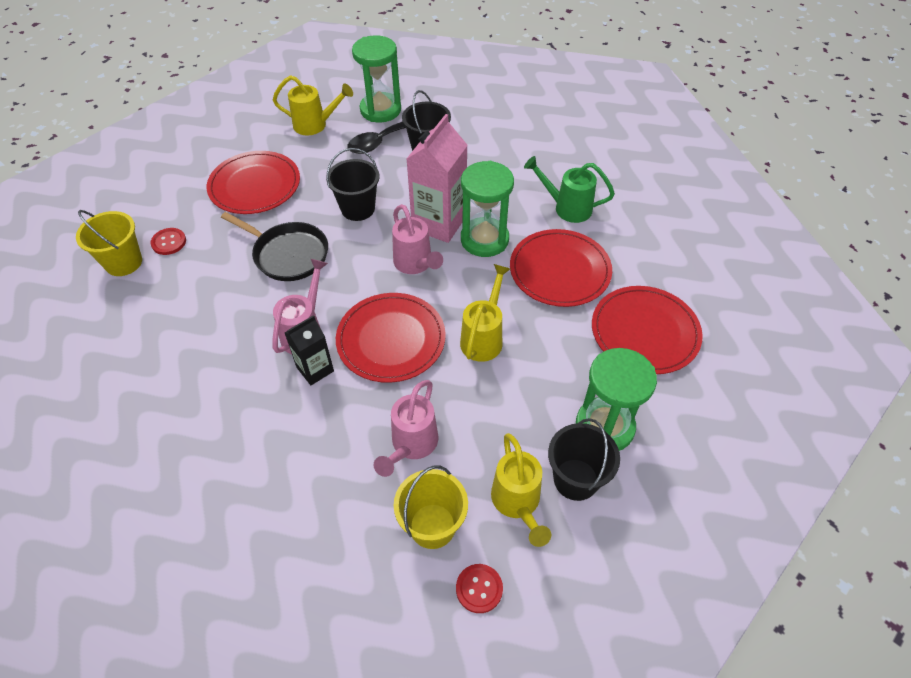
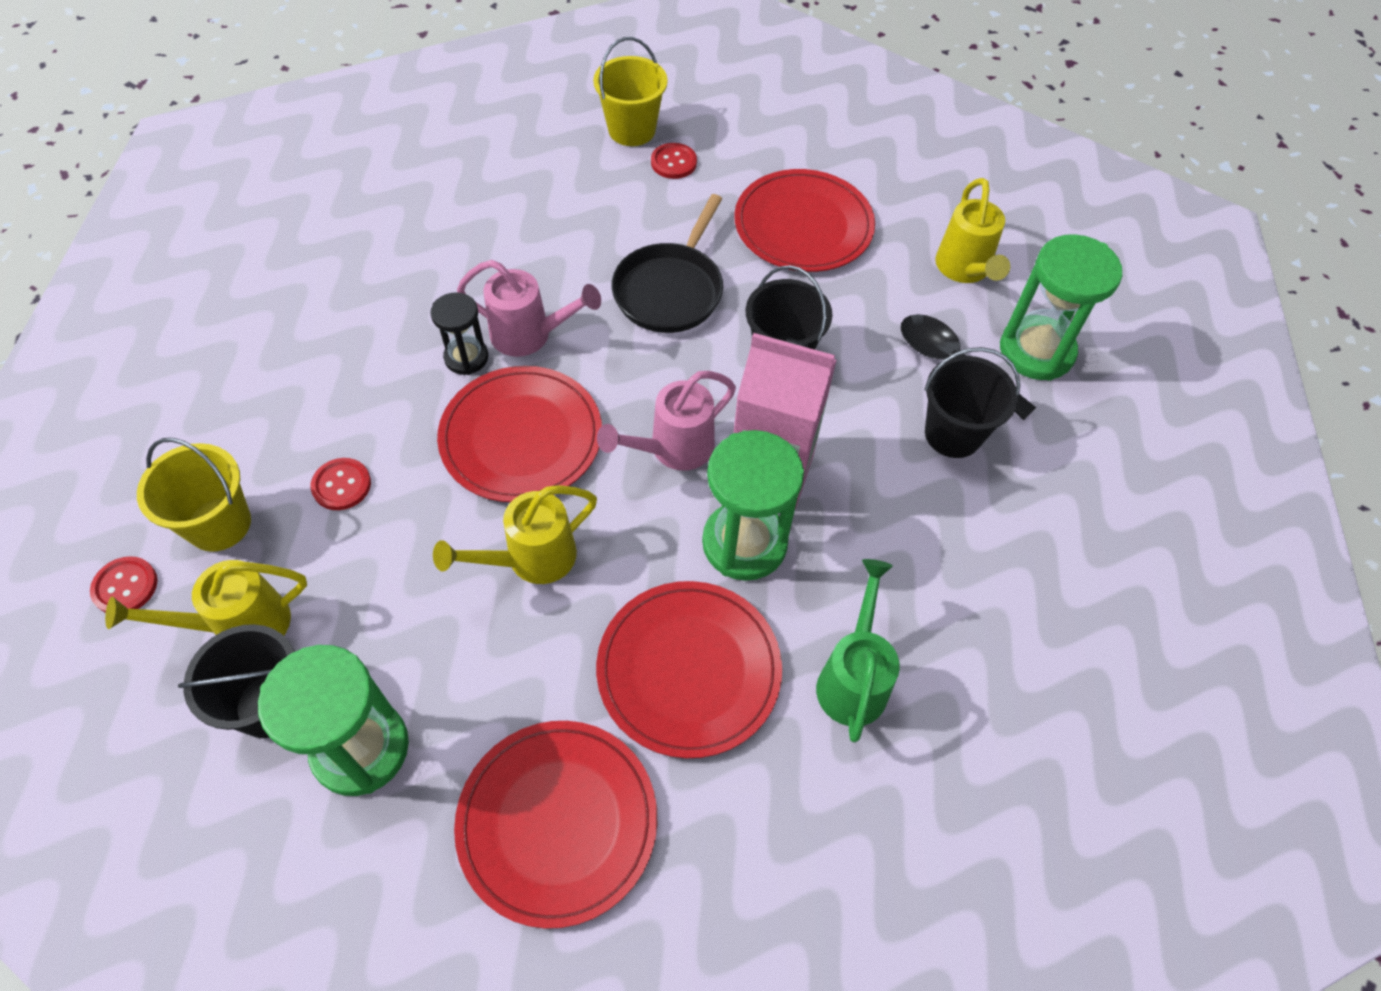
camera: 80 degrees right, 5 degrees up
black carton [285,315,334,385] -> black hourglass [430,292,488,375]
pink watering can [374,380,439,477] -> red button [311,458,371,510]
yellow watering can [460,264,510,362] -> yellow watering can turned 135 degrees clockwise [433,485,597,584]

